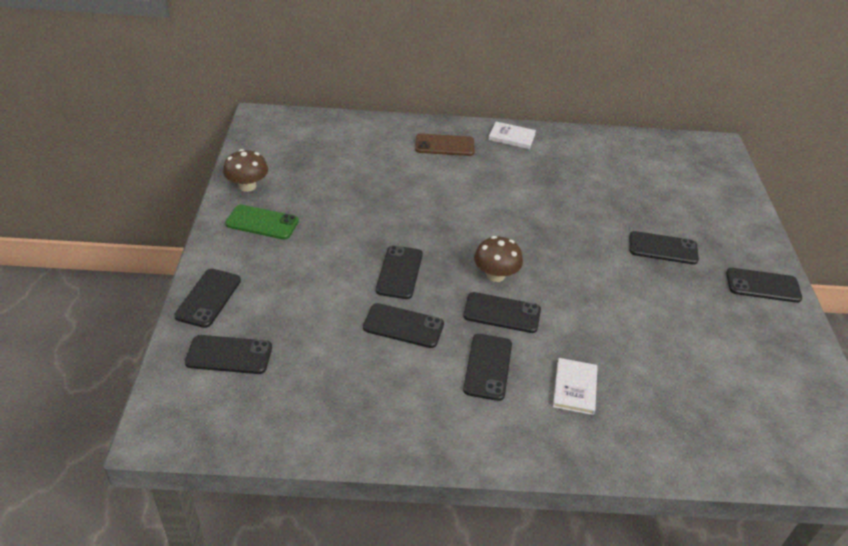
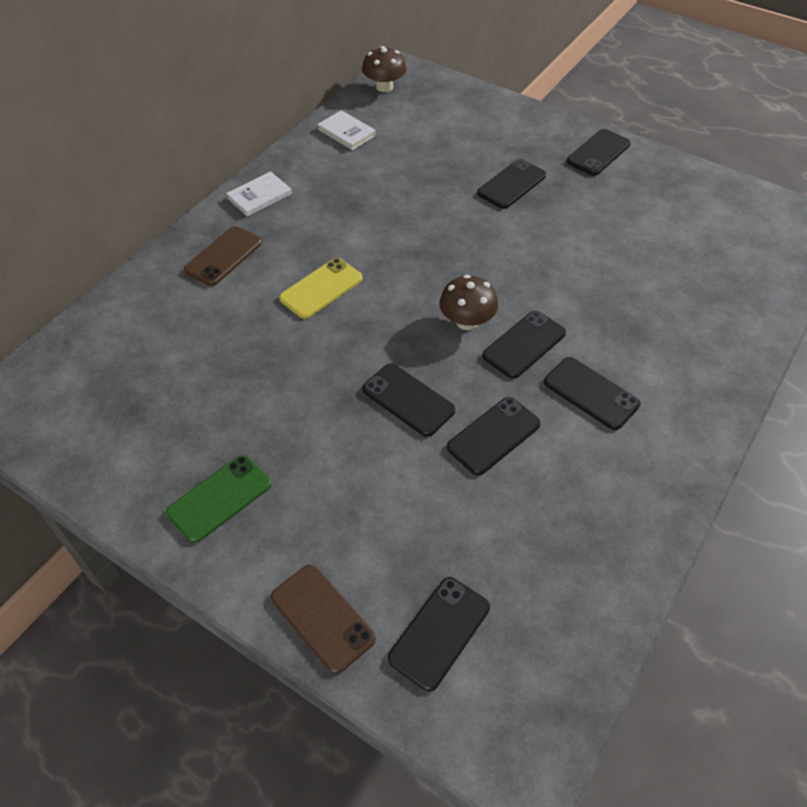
camera: 55 degrees left, 10 degrees up
black phone [174,269,241,328] -> brown phone [271,565,376,674]
brown mushroom [223,149,268,192] -> brown mushroom moved to [362,46,406,92]
white book [553,358,598,415] -> white book moved to [317,110,376,150]
none -> yellow phone [279,258,363,319]

